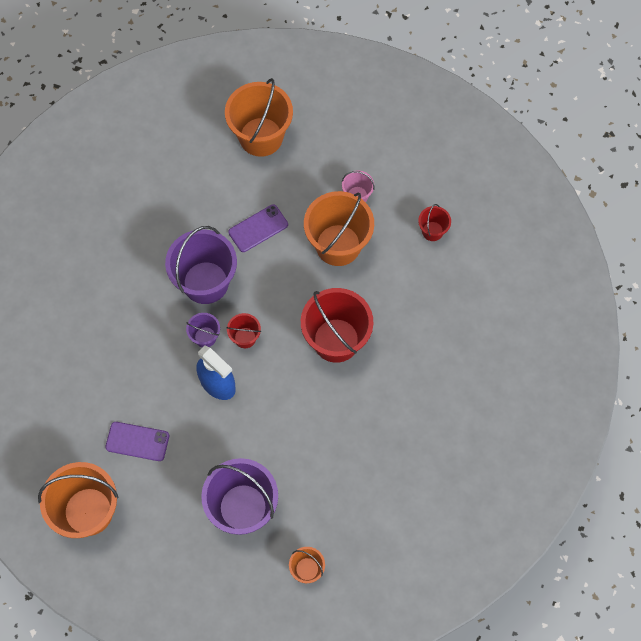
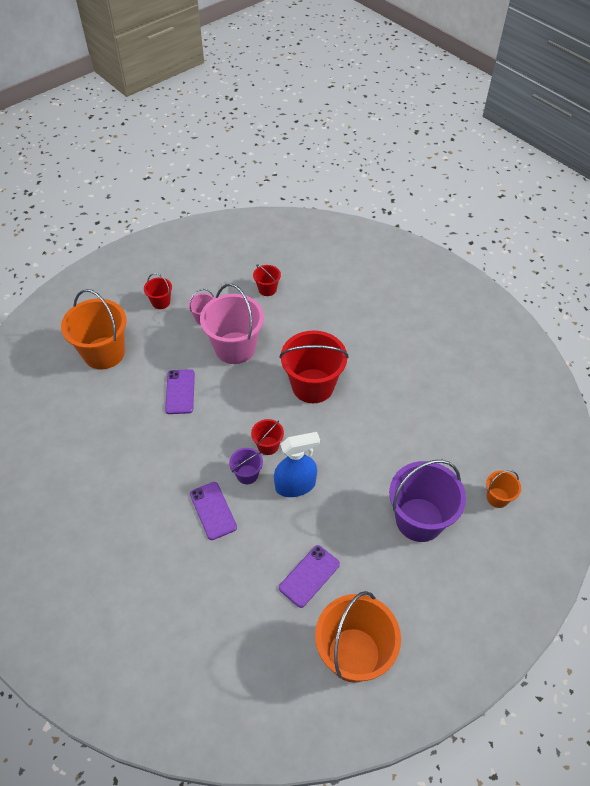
camera: 60 degrees left, 15 degrees down
purple bucket [165,226,237,304] -> none
orange bucket [304,191,374,266] -> pink bucket [200,284,264,364]
none -> red bucket [144,273,172,309]
none -> purple phone [190,482,237,540]

